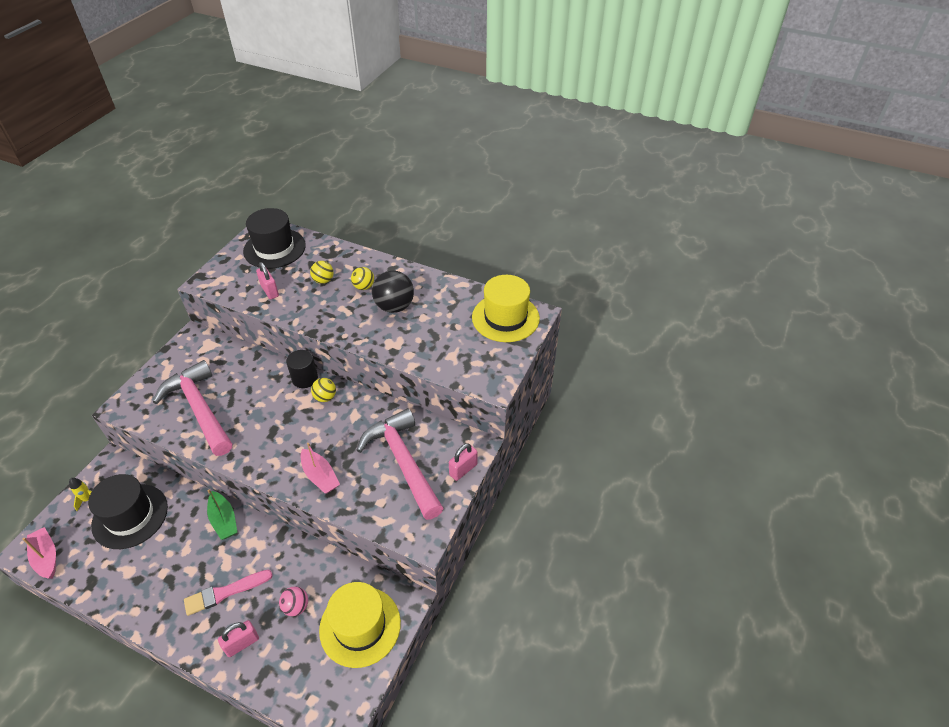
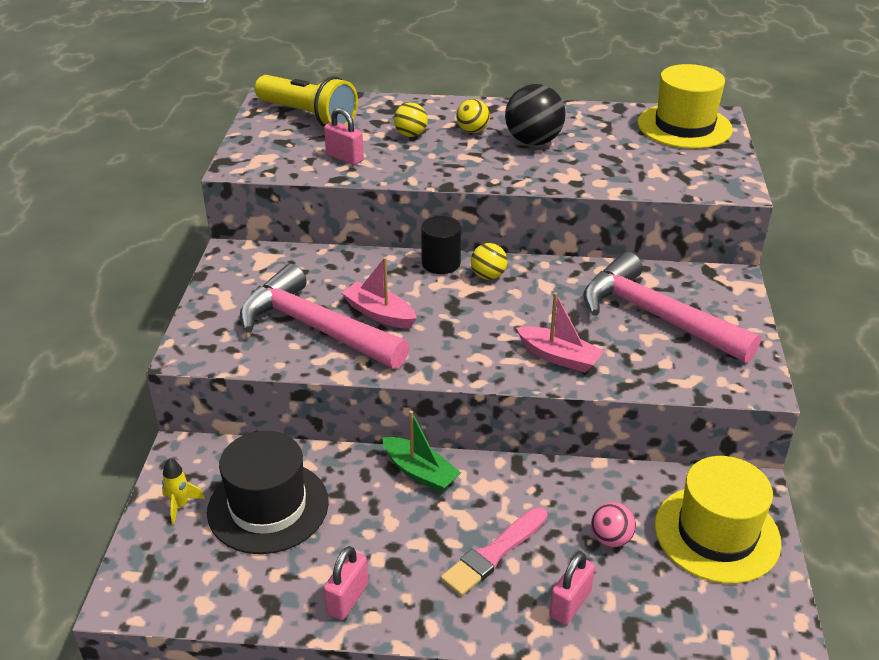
camera: 20 degrees left, 10 degrees down
pink boat [22,527,56,579] -> pink boat moved to [342,257,417,328]
black hat [243,208,306,269] -> yellow flashlight [255,75,358,127]
pink padlock [449,443,478,481] -> pink padlock moved to [324,546,368,620]

